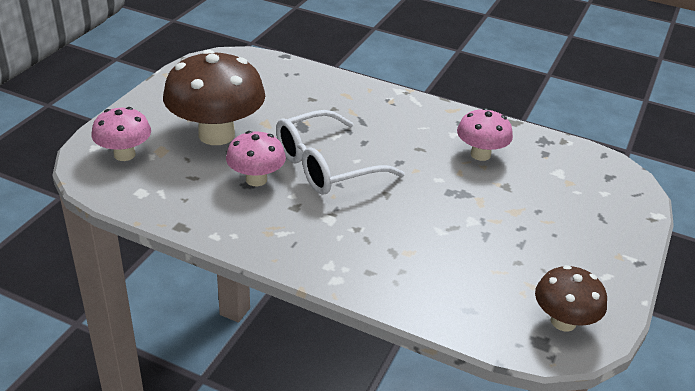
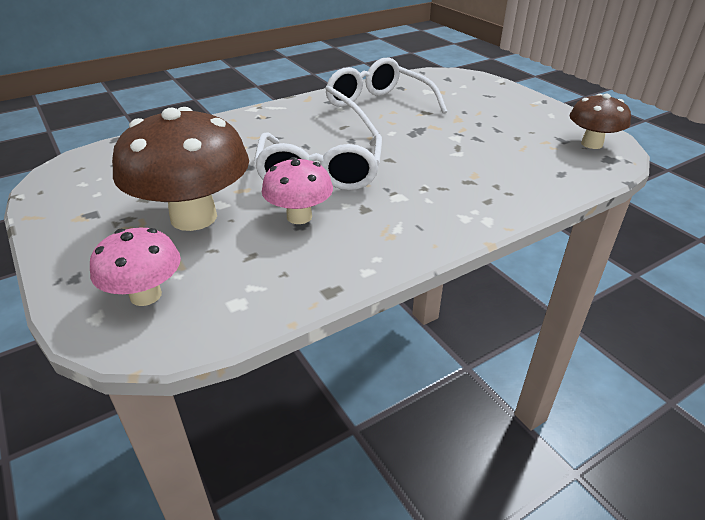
camera: 55 degrees left, 0 degrees up
pink mushroom [457,108,513,161] -> white glasses [325,58,447,136]

